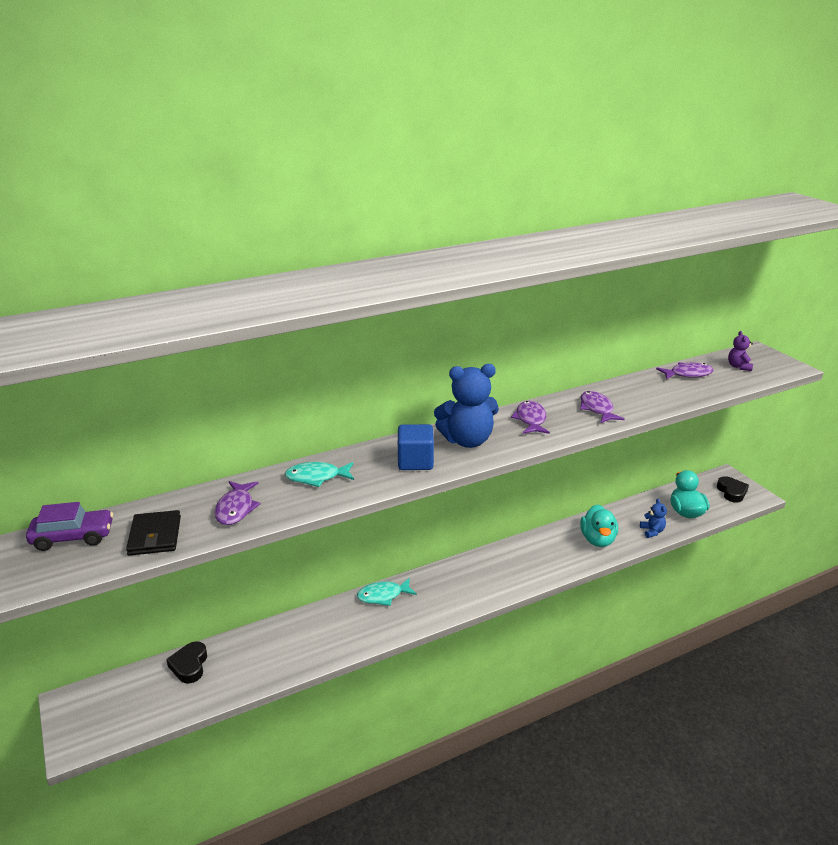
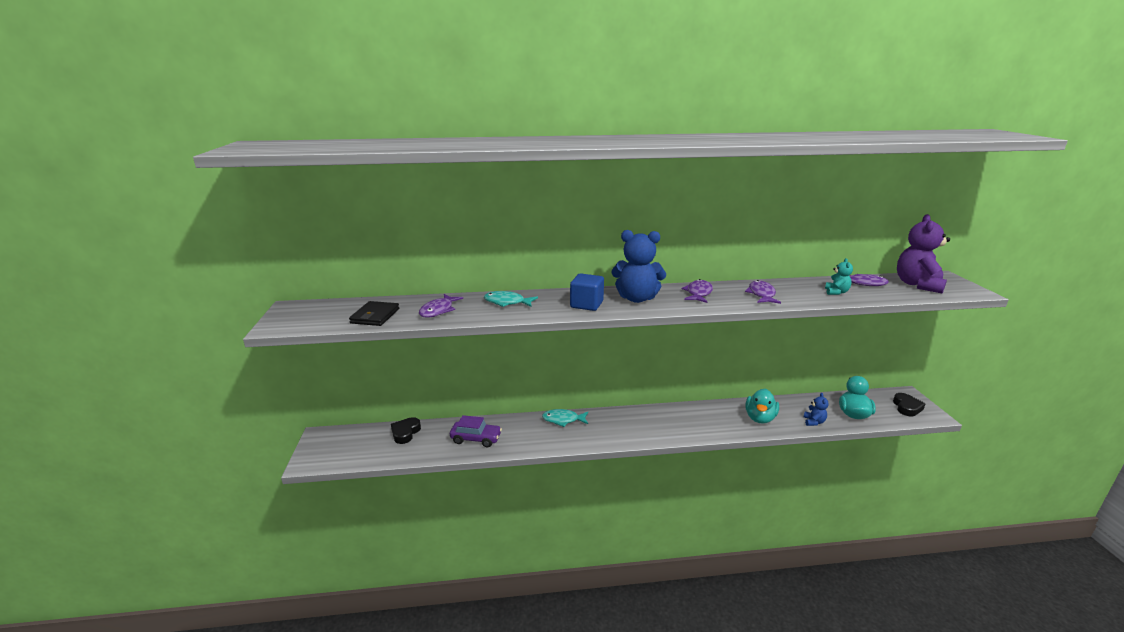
camera: 20 degrees right, 5 degrees down
purple car [26,502,113,551] -> purple car moved to [450,415,502,447]
purple teddy bear [728,331,753,371] -> purple teddy bear [897,214,950,293], size x2.05
none -> turquoise teddy bear [825,258,853,295]

